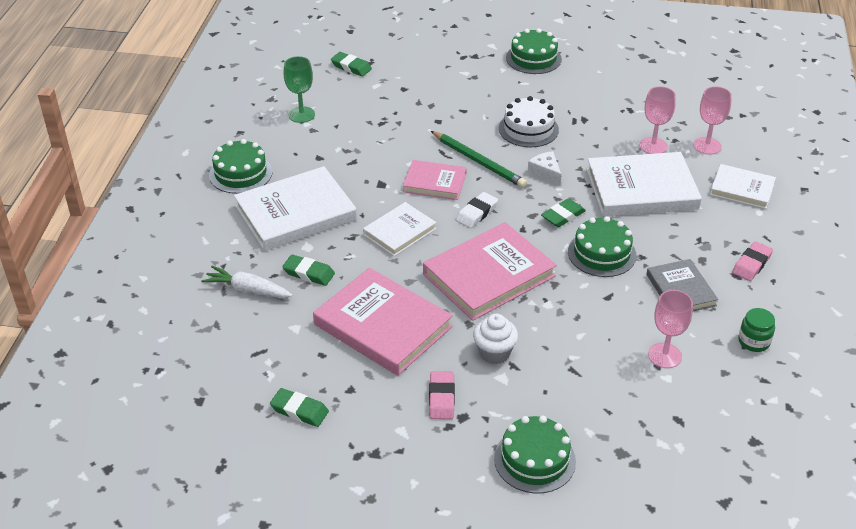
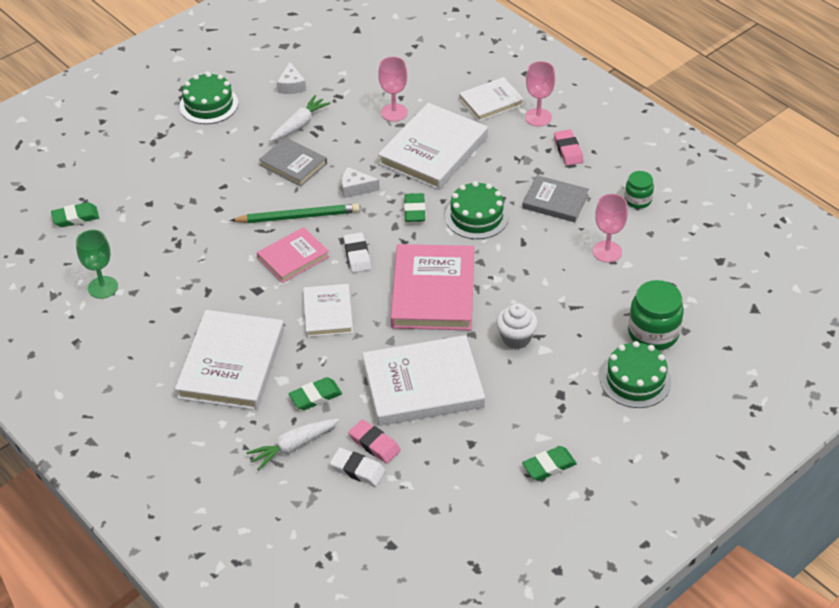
camera: 50 degrees left, 5 degrees up
green cake [209,139,273,194] -> none
green eraser [270,388,329,427] -> green eraser moved to [522,446,577,481]
pink book [313,268,453,376] -> white book [362,335,485,426]
pink eraser [429,371,455,419] -> pink eraser moved to [349,420,401,463]
white cake [499,96,559,147] -> grey book [259,137,327,187]
pink goblet [693,86,732,155] -> pink goblet moved to [525,61,555,126]
none -> white carrot [269,95,331,142]
none -> white cheese [277,62,306,94]
none -> white eraser [330,448,385,486]
none -> green jar [628,280,684,351]

